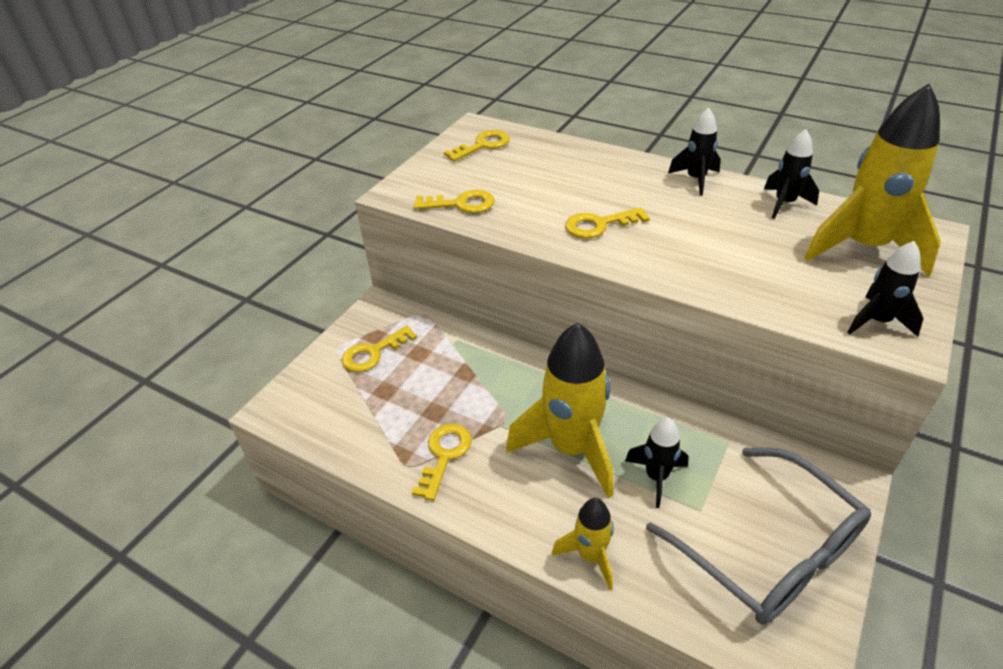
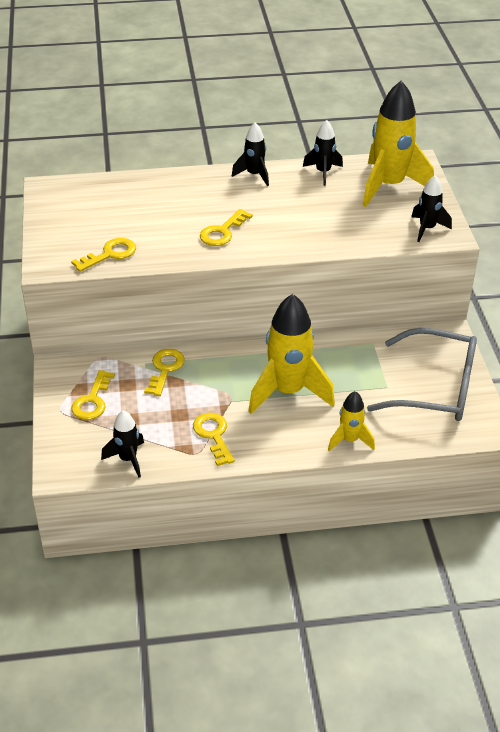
camera: 40 degrees left, 0 degrees up
yellow key [444,130,510,161] -> yellow key moved to [144,349,185,396]
black rocket [625,417,689,508] -> black rocket moved to [101,410,144,478]

